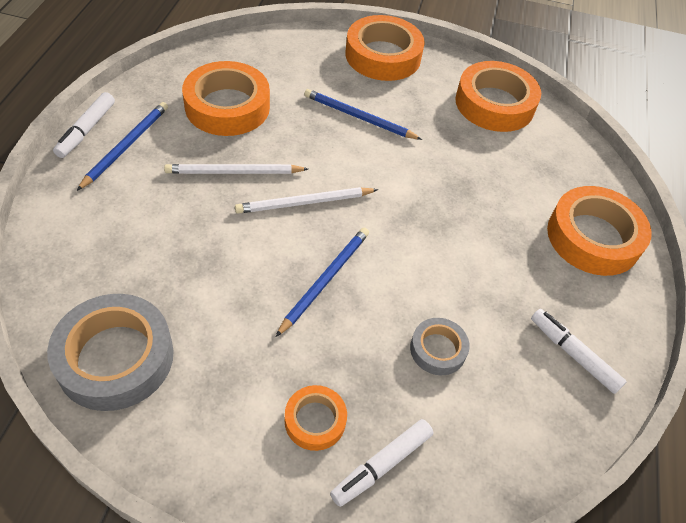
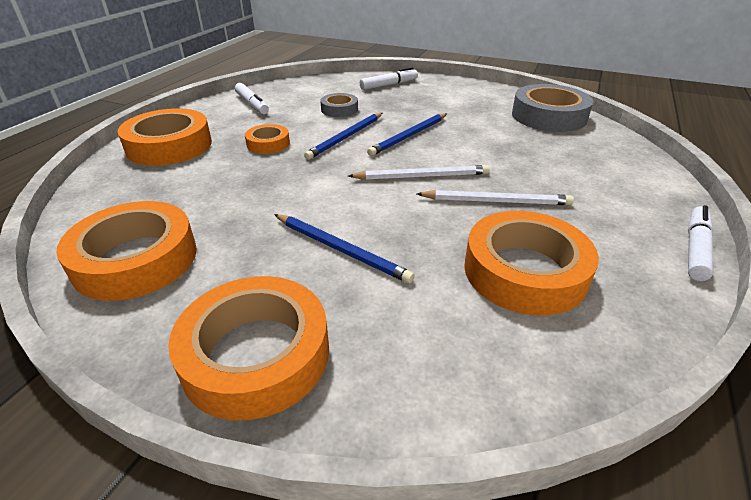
camera: 165 degrees left, 15 degrees down
blue pencil [77,102,168,191] -> blue pencil moved to [304,113,382,160]
orange tape [285,385,347,451] -> orange tape moved to [245,124,290,154]

